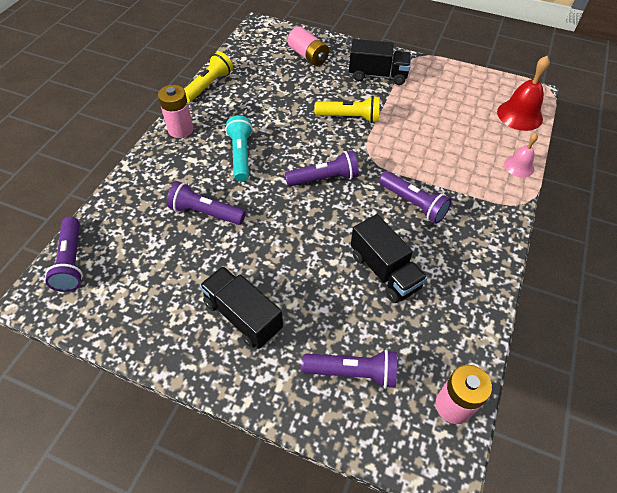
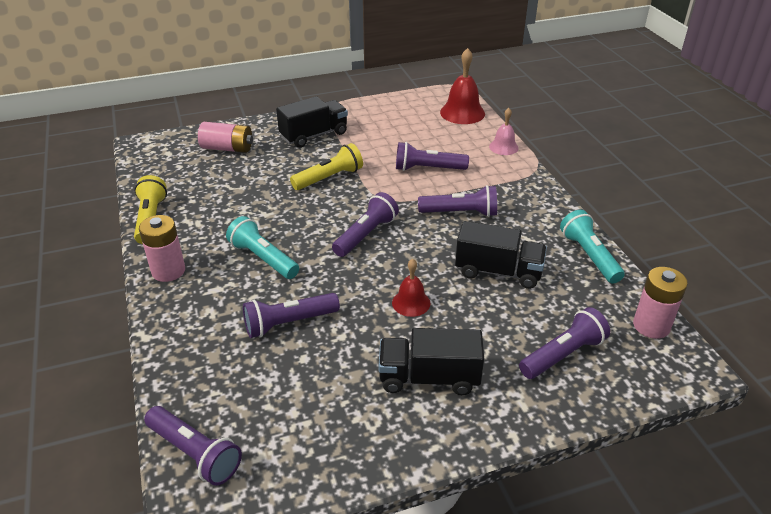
camera: 40 degrees left, 15 degrees down
none -> red bell [392,259,430,317]
none -> purple flashlight [396,142,469,171]
none -> turquoise flashlight [560,210,625,284]

